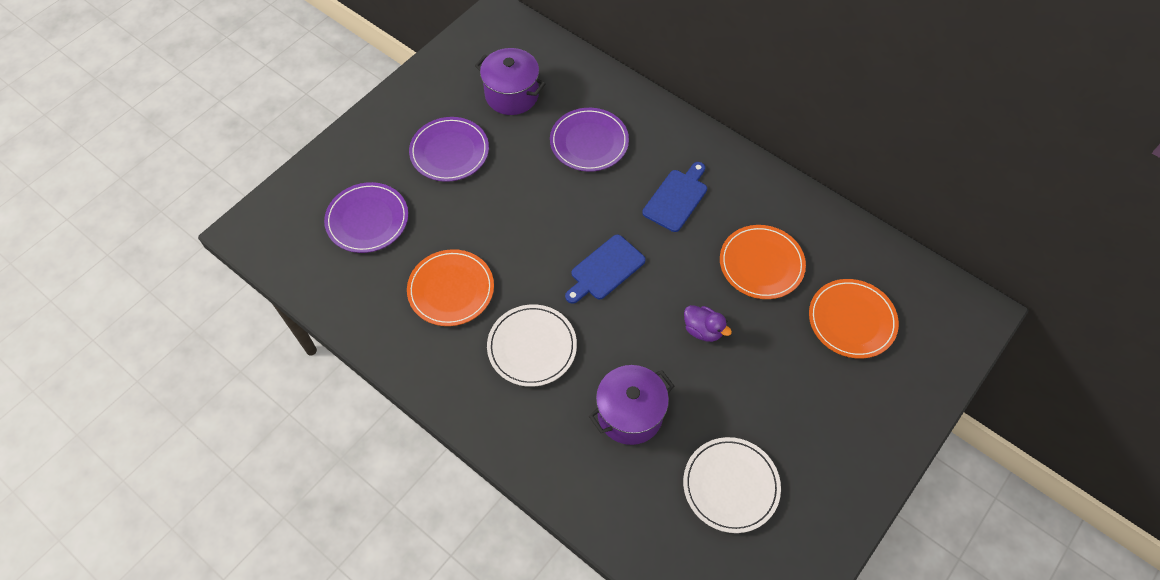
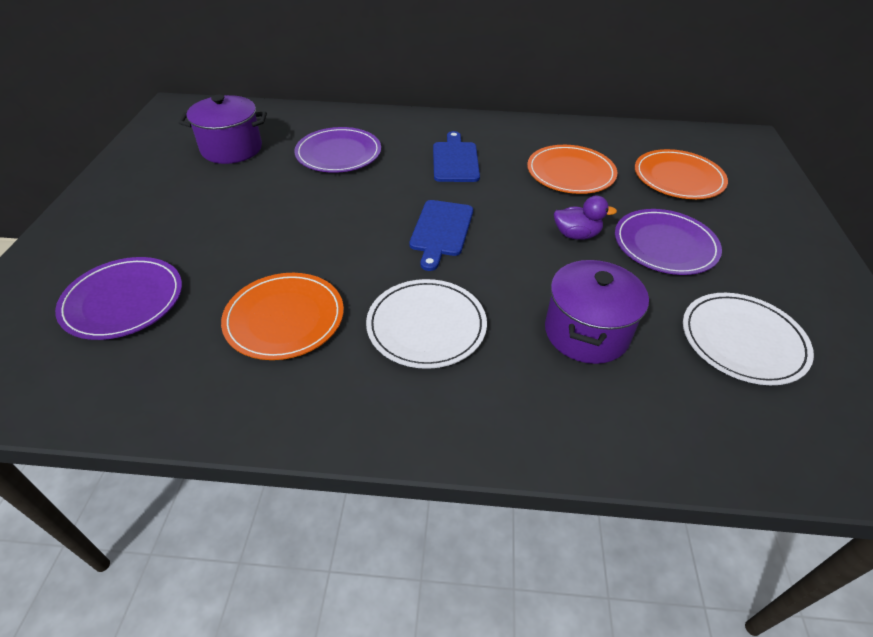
camera: 35 degrees left, 15 degrees down
purple plate [409,117,489,182] -> purple plate moved to [615,209,722,275]

